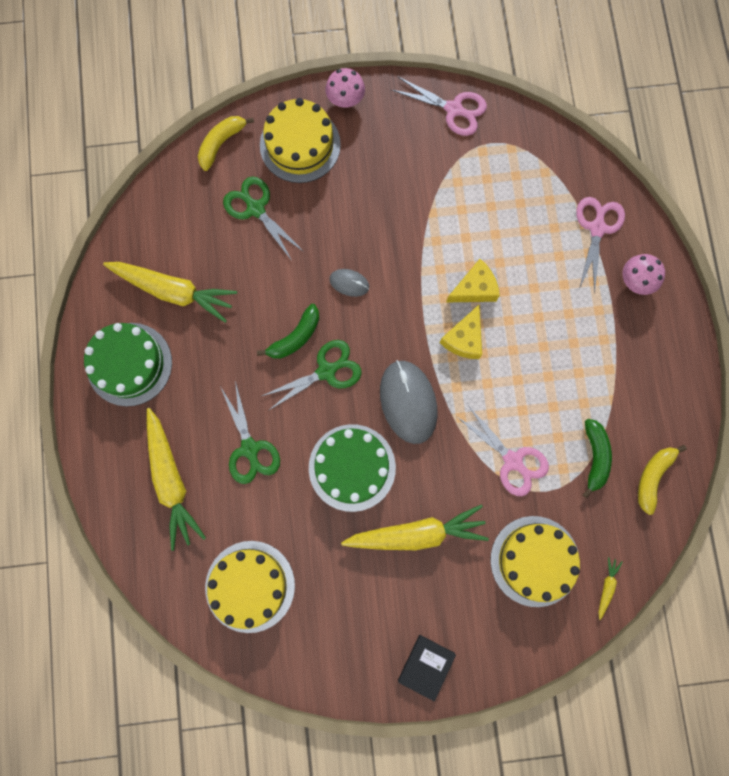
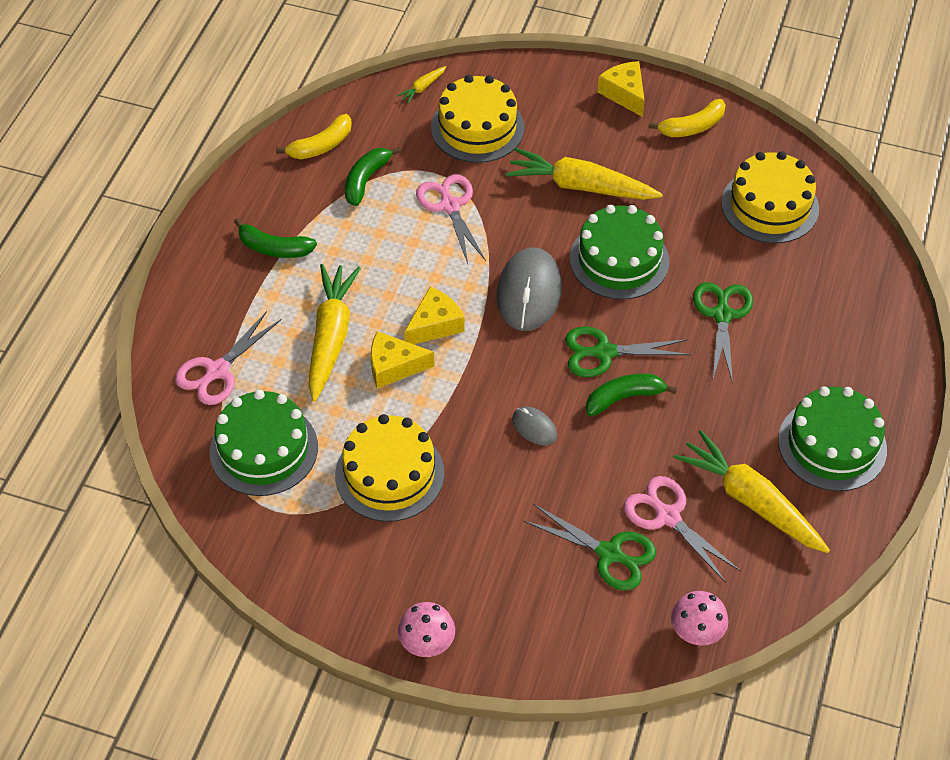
camera: 155 degrees left, 25 degrees down
yellow carrot [147,408,206,551] -> yellow carrot moved to [308,264,361,402]
yellow banana [198,116,254,171] -> yellow banana moved to [649,99,726,137]
green scissors [223,177,304,261] -> green scissors turned 45 degrees counterclockwise [524,504,656,590]
yellow cake [260,98,341,183] -> yellow cake moved to [335,414,444,522]
pink scissors [392,76,487,136] -> pink scissors moved to [624,476,741,583]
black book [398,635,456,702] -> yellow cheese [597,61,645,117]
pink mushroom [622,254,665,295] -> pink mushroom moved to [671,591,728,645]
none -> green cake [210,390,318,496]
none -> green banana [234,218,317,258]

